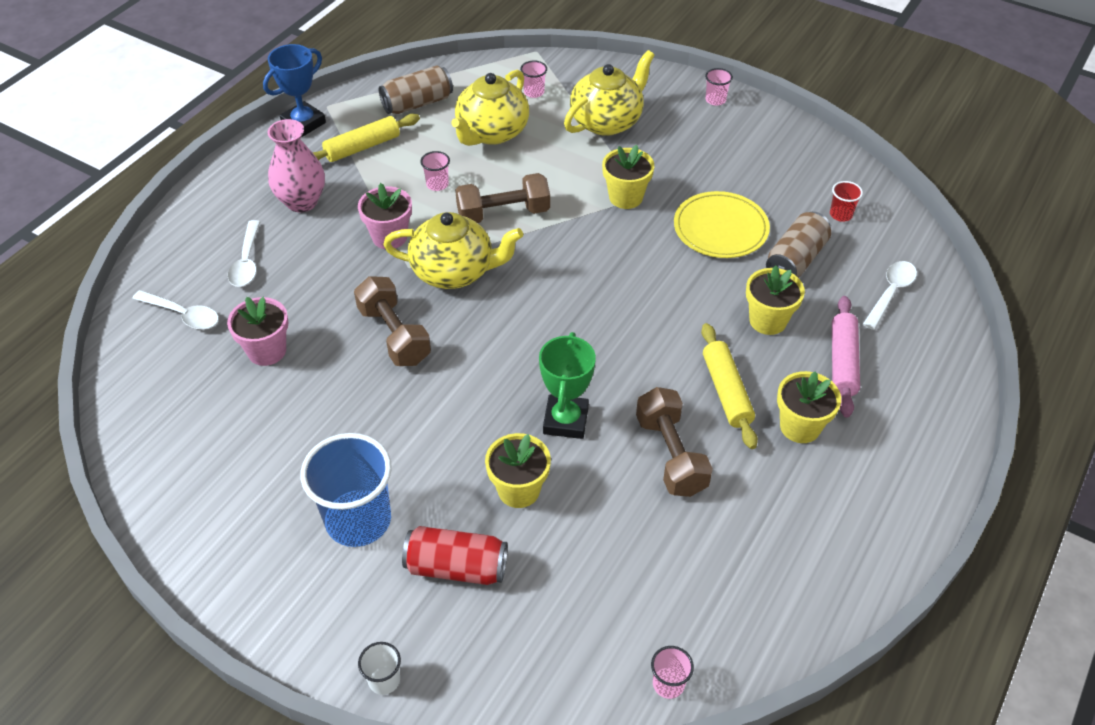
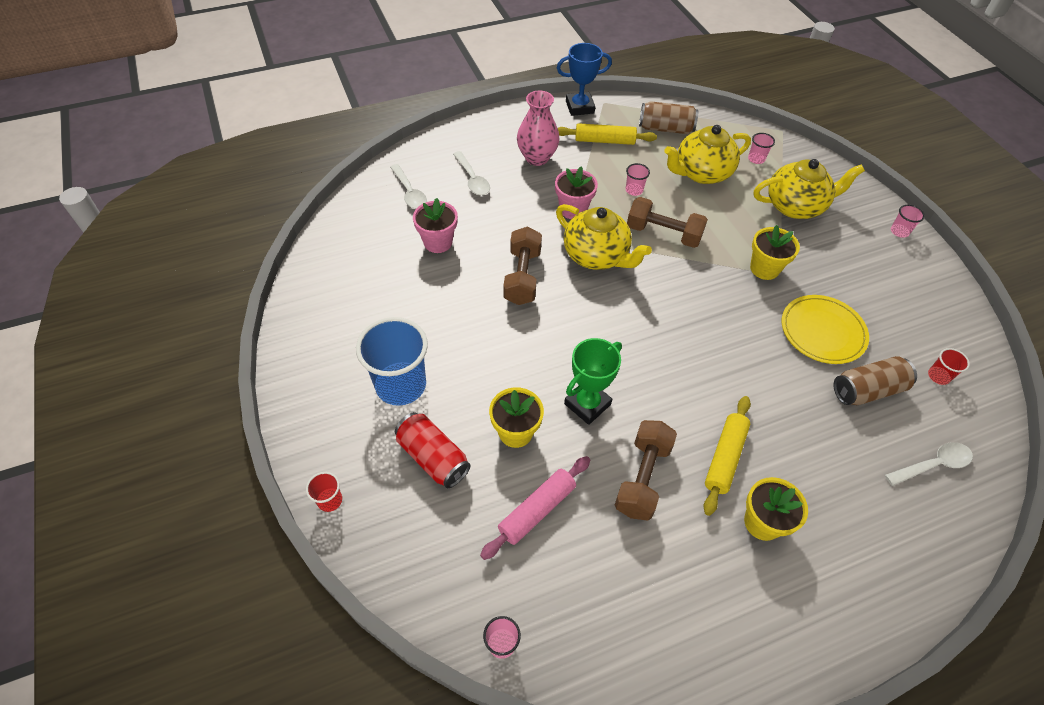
camera: 35 degrees right, 5 degrees up
white spoon [228,220,260,287] -> white spoon turned 60 degrees counterclockwise [453,151,490,195]
white cup [358,642,401,695] -> red cup [306,472,342,512]
yellow flower pot [746,265,805,335] -> none
pink rolling pin [832,296,860,418] -> pink rolling pin moved to [480,456,590,560]

